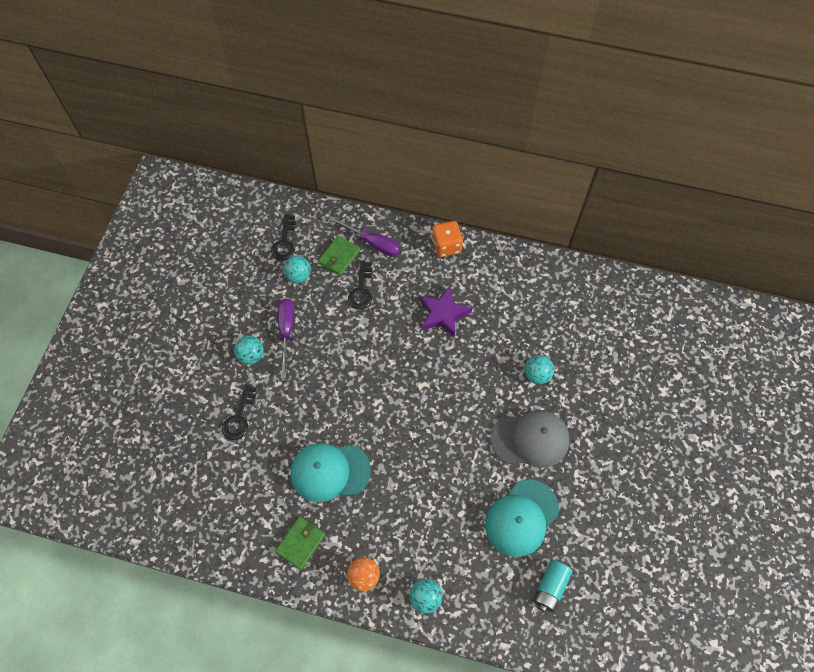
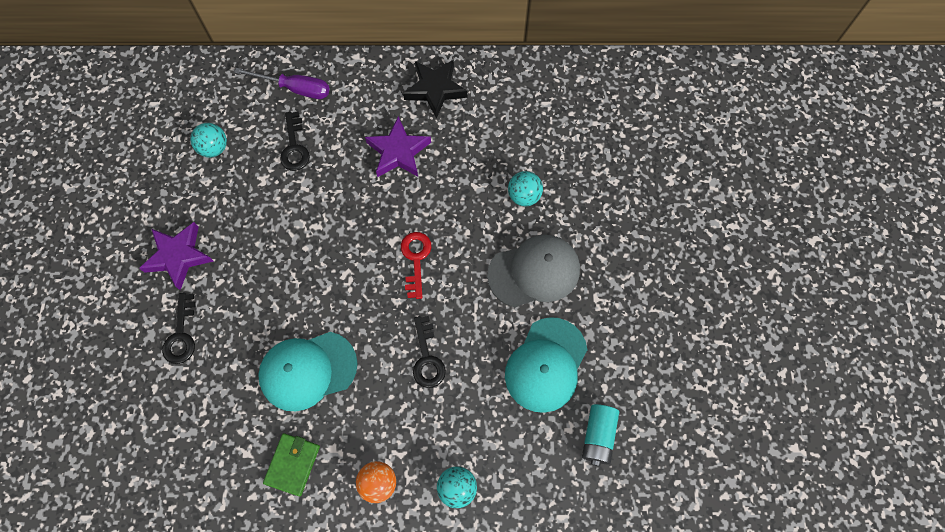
camera: 15 degrees left, 5 degrees up
turquoise ball [234,336,264,365] -> purple star [139,222,213,290]
black key [271,214,296,260] -> black key moved to [413,316,446,388]
purple screwdriver [278,299,294,378] -> none
green wallet [318,235,360,276] -> none
orange dice [432,221,463,257] -> none
none -> red key [401,232,431,299]
none -> black star [403,60,467,119]

